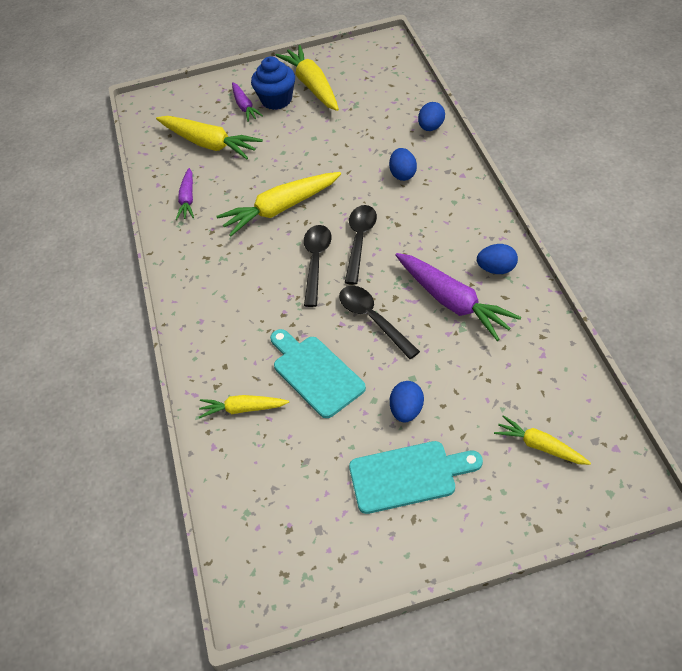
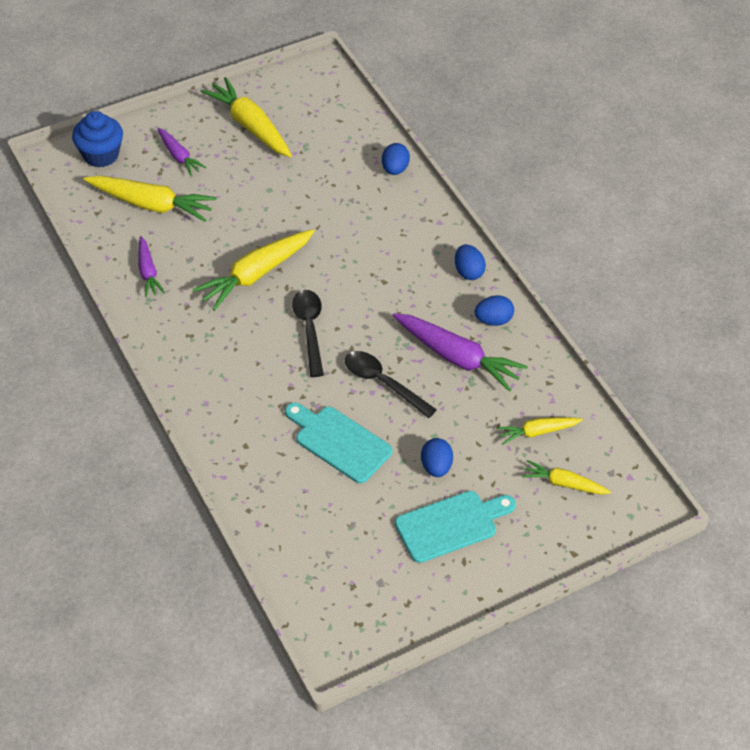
camera: 20 degrees left, 0 degrees up
yellow carrot [199,395,289,418] -> yellow carrot moved to [496,417,583,444]
blue cupcake [251,56,295,110] -> blue cupcake moved to [72,111,123,167]
black spoon [345,205,377,284] -> none
blue egg [389,148,417,181] -> blue egg moved to [455,244,486,280]

